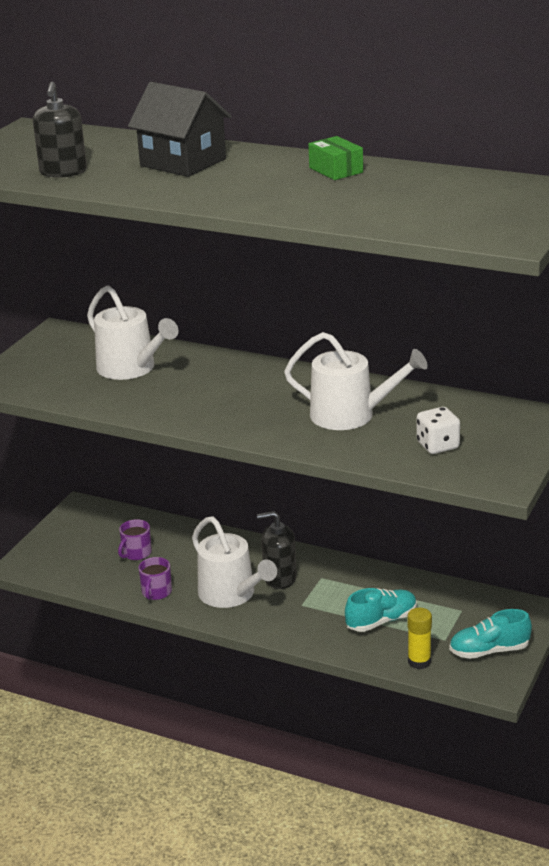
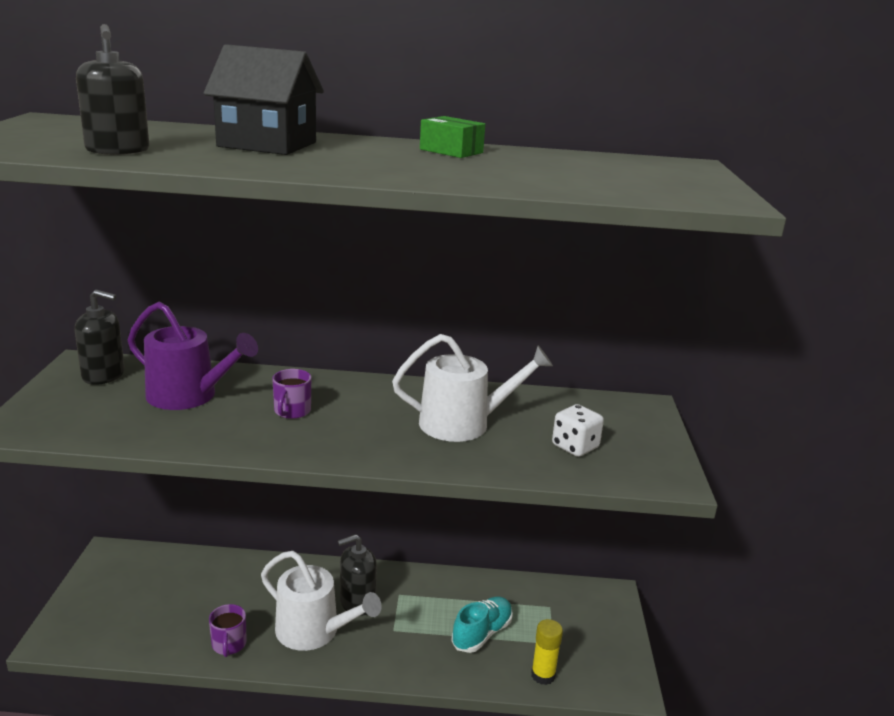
camera: 25 degrees left, 5 degrees down
white watering can [87,285,179,380] -> purple watering can [128,302,258,410]
purple mug [118,519,152,560] -> purple mug moved to [272,369,311,419]
turquoise shoe [449,609,532,659] -> none
none -> black soap dispenser [74,290,125,385]

